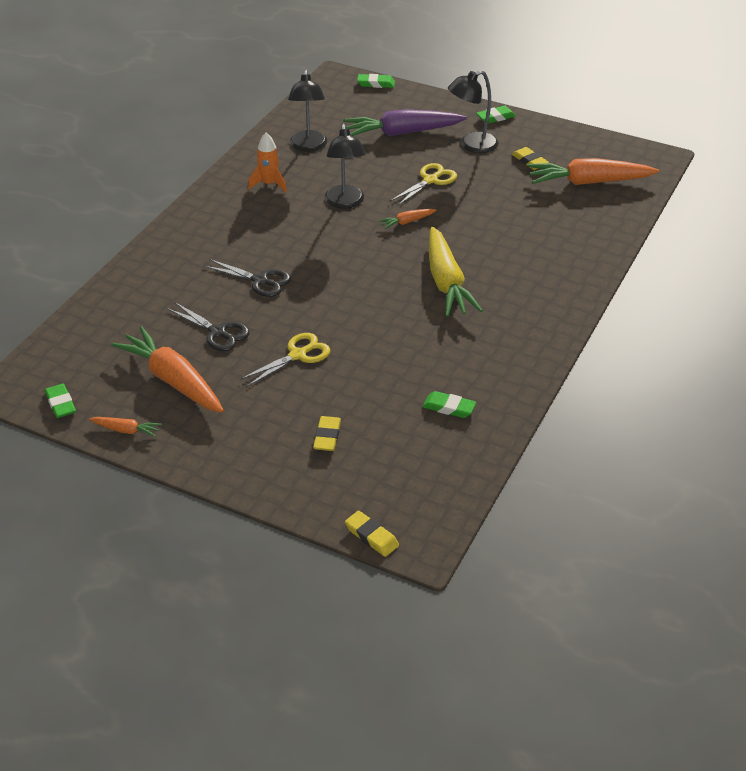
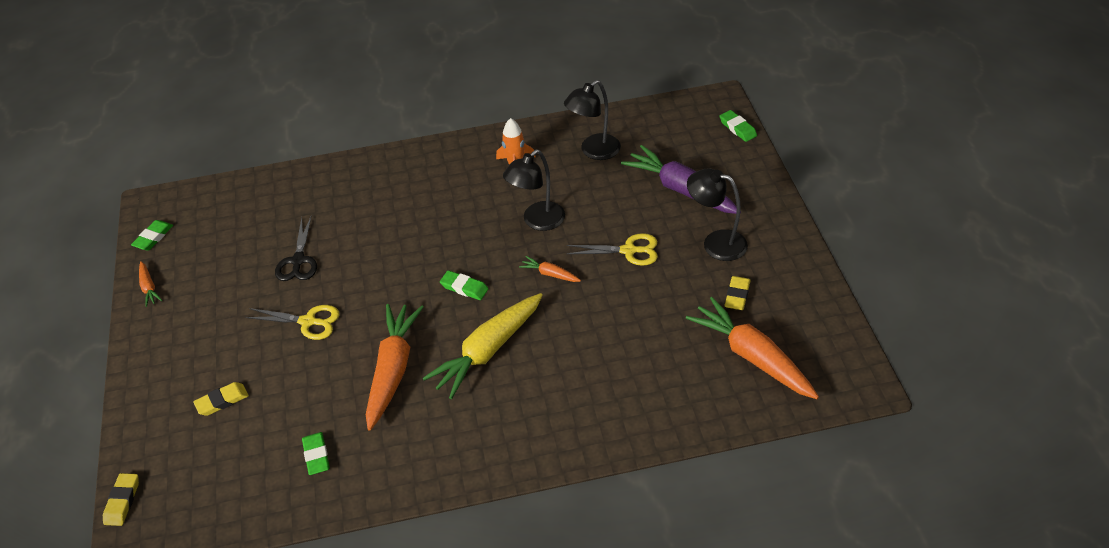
camera: 55 degrees right, 5 degrees up
orange carrot [111,326,224,413] -> orange carrot moved to [366,304,424,431]
black scissors [204,259,291,297] -> none
green eraser [476,106,516,124] -> green eraser moved to [440,270,488,300]

